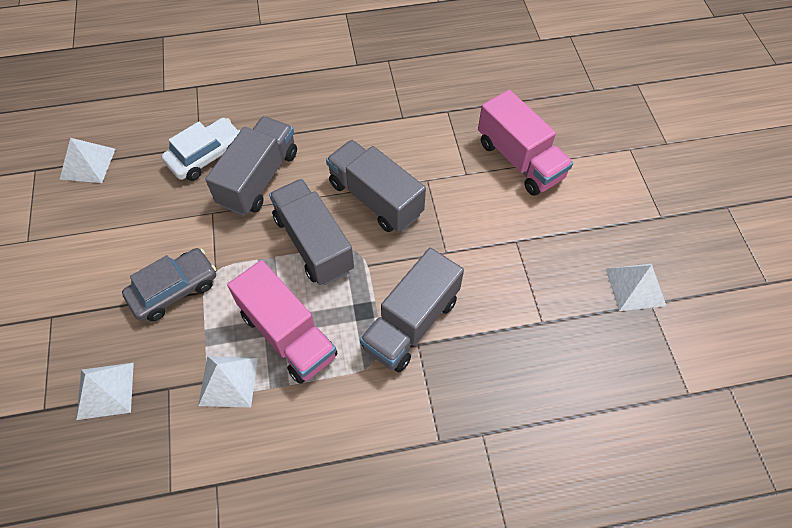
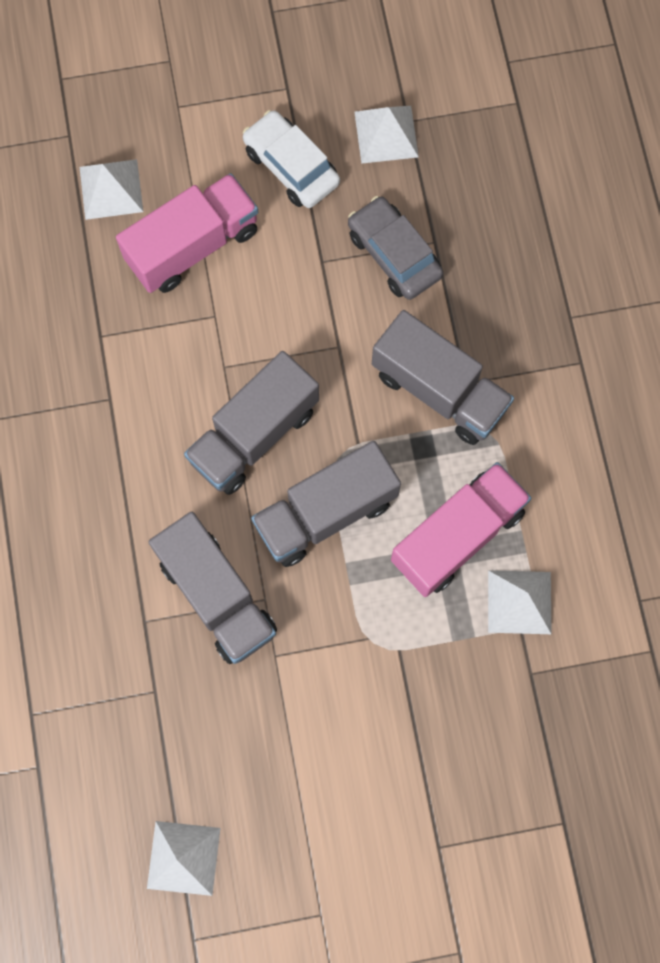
camera: 90 degrees left, 15 degrees up
white pyramid [76,363,134,420] -> white pyramid moved to [80,159,143,220]
grey car [122,248,216,321] -> grey car moved to [348,196,443,300]
white car [162,118,241,181] -> white car moved to [243,110,340,208]
grey truck [205,116,297,216] -> grey truck turned 150 degrees counterclockwise [149,512,277,664]

